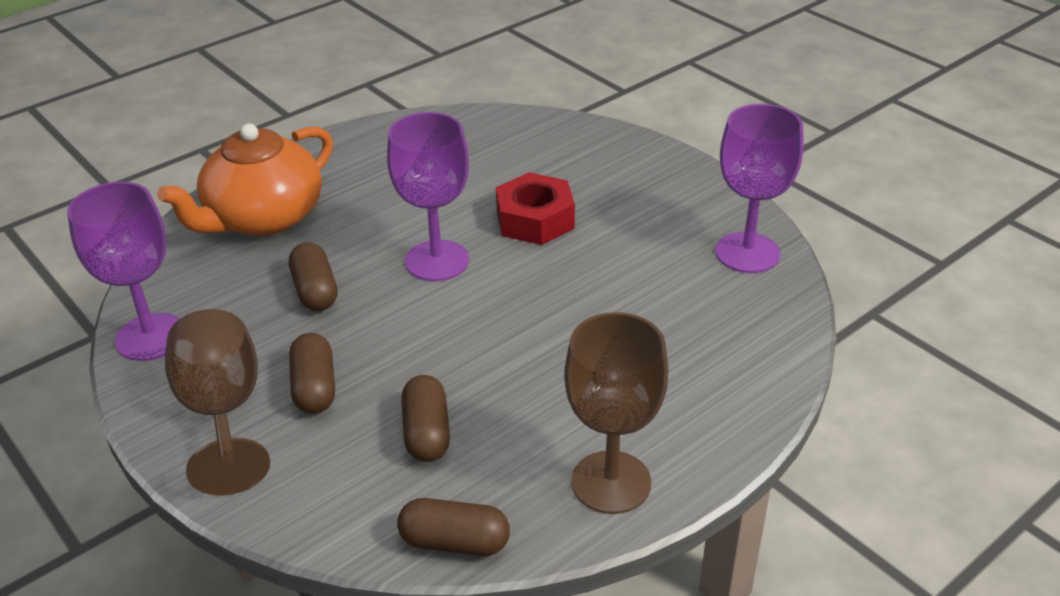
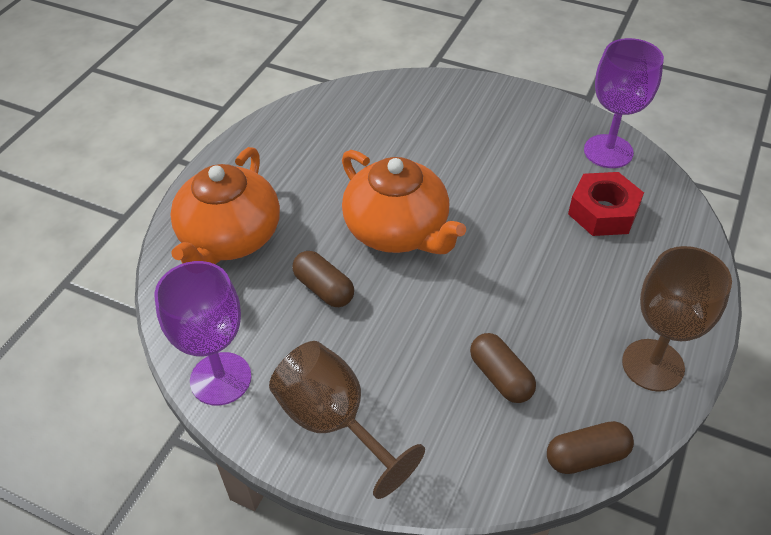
camera: 25 degrees left, 10 degrees up
brown capsule [289,333,335,414] -> none
purple goblet [387,112,469,281] -> orange teapot [342,150,466,254]
red nut [496,172,575,245] -> red nut moved to [568,172,644,236]

